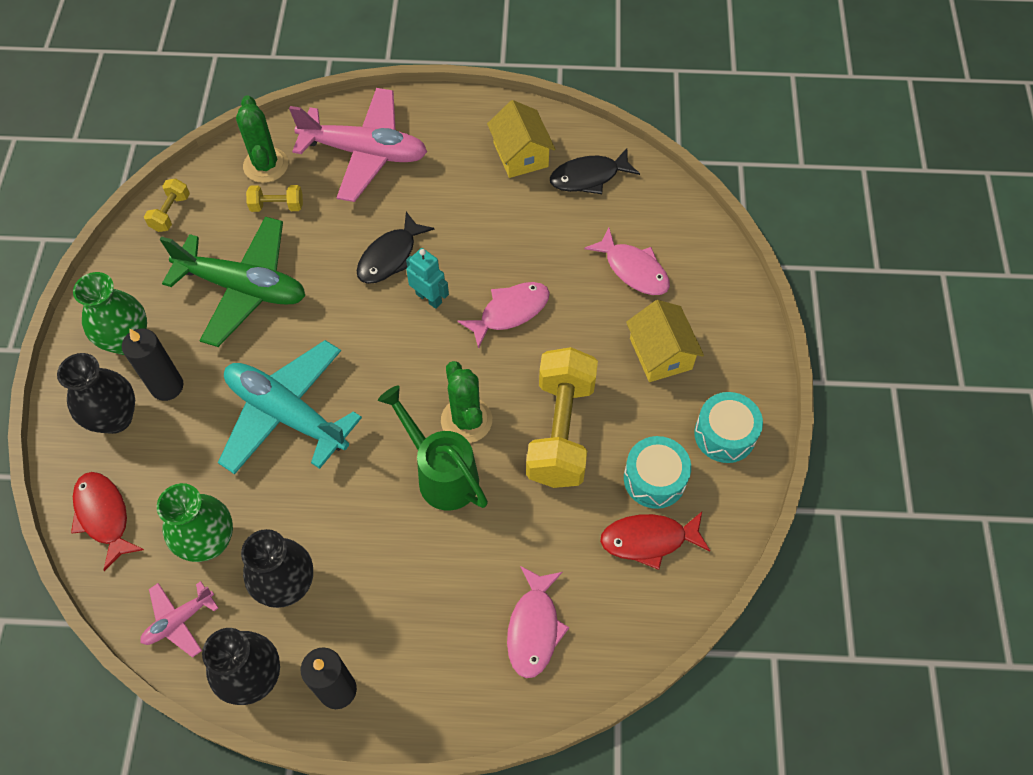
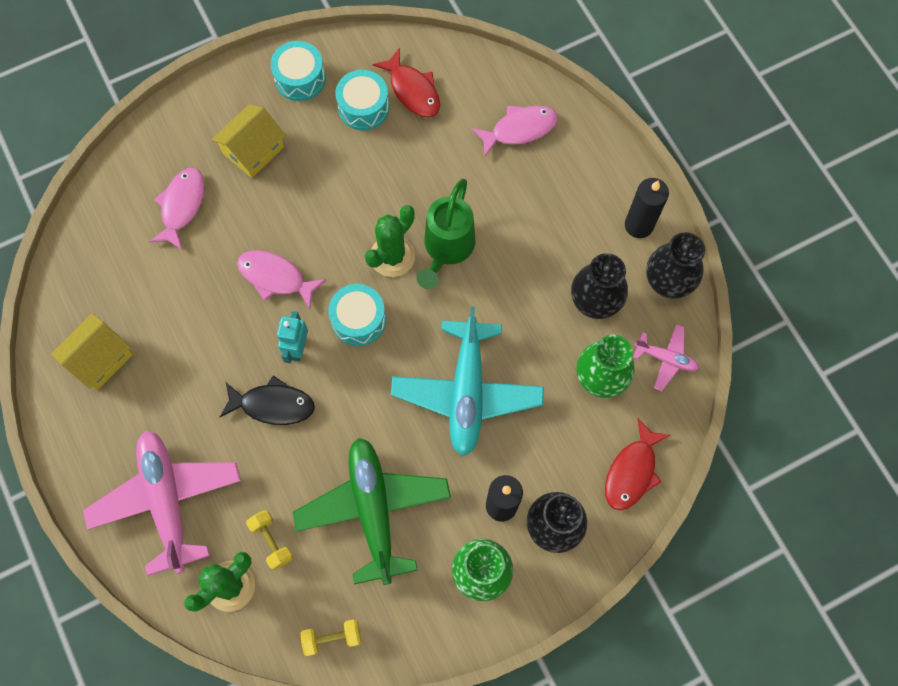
camera: 120 degrees left, 10 degrees up
yellow dumbbell [526,347,598,488] -> none
black fish [550,148,640,194] -> none
none -> turquoise drum [328,284,386,346]

